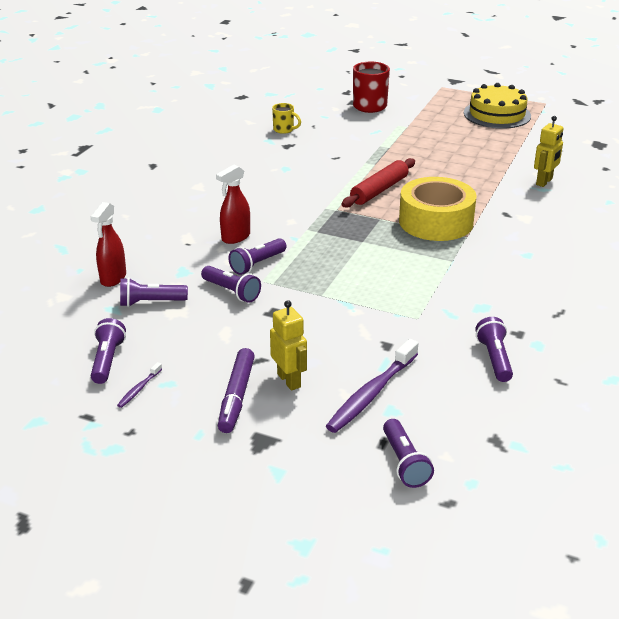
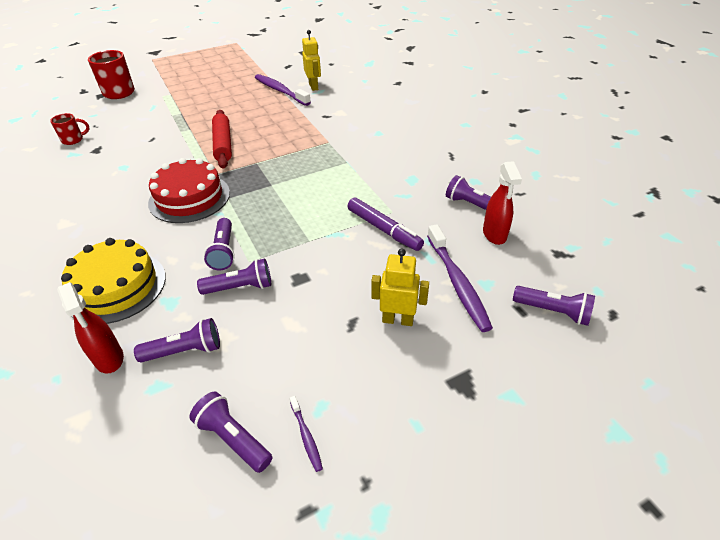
camera: 50 degrees left, 10 degrees up
purple flashlight [120,277,188,307] -> purple flashlight turned 135 degrees counterclockwise [134,318,220,362]
red spray bottle [216,165,250,244] -> red spray bottle moved to [483,161,522,245]
purple marker [218,348,255,433] -> purple marker moved to [347,198,424,251]
yellow mug [272,103,301,134] -> red mug [50,113,89,145]
yellow tape [399,177,476,241] -> none
yellow cake [464,83,531,129] -> yellow cake moved to [61,238,166,324]
none -> red cake [148,158,230,223]
none -> purple toothbrush [255,74,311,106]

